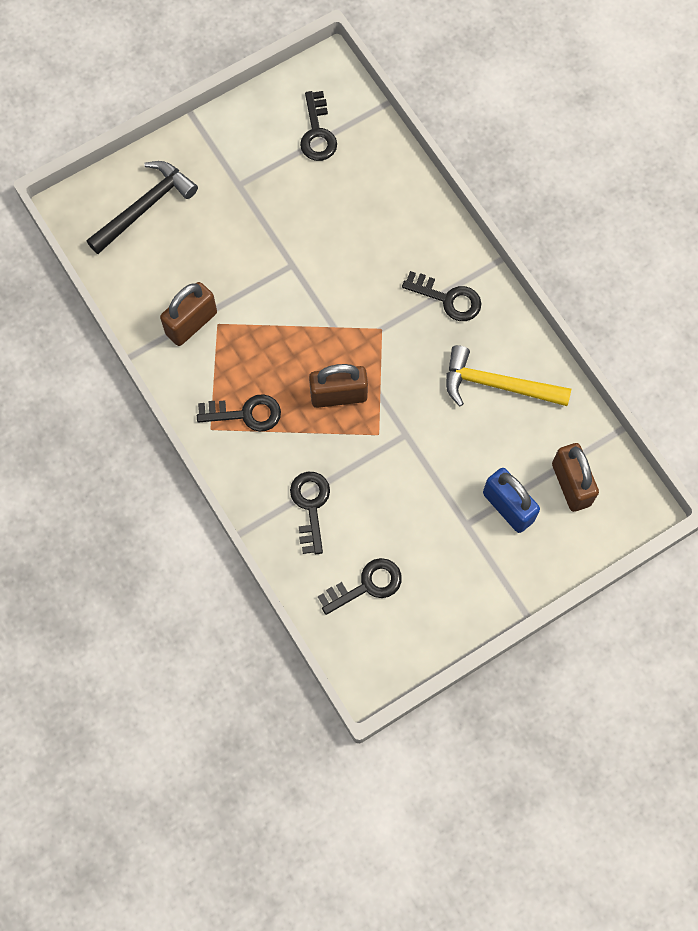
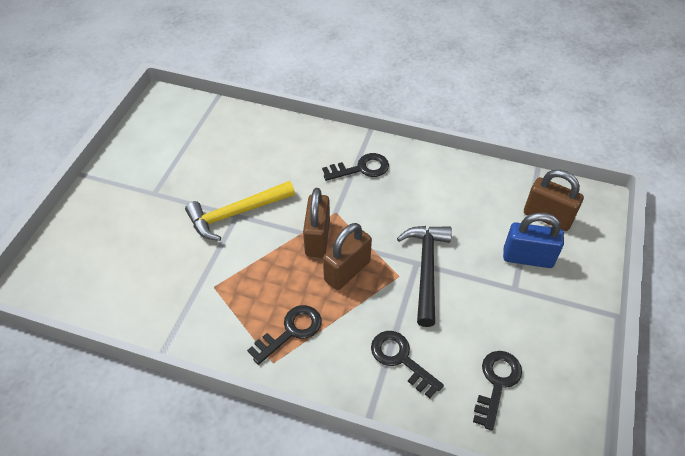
camera: 40 degrees left, 20 degrees down
black hammer [87,161,198,254] -> black hammer moved to [397,226,452,327]
brown padlock [160,282,217,346] -> brown padlock moved to [303,188,330,258]
black key [300,91,337,161] -> none
yellow hammer [446,345,571,406] -> yellow hammer moved to [185,181,295,241]

